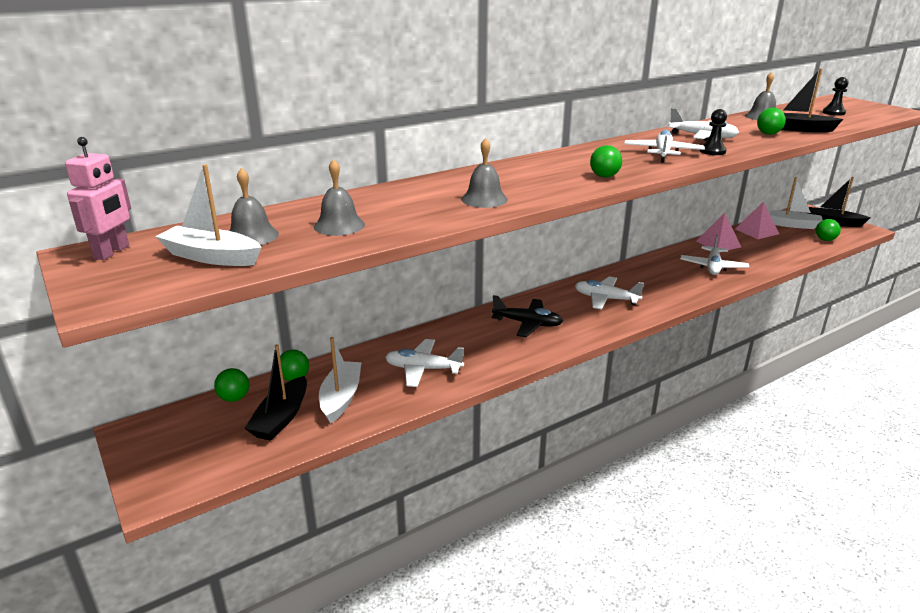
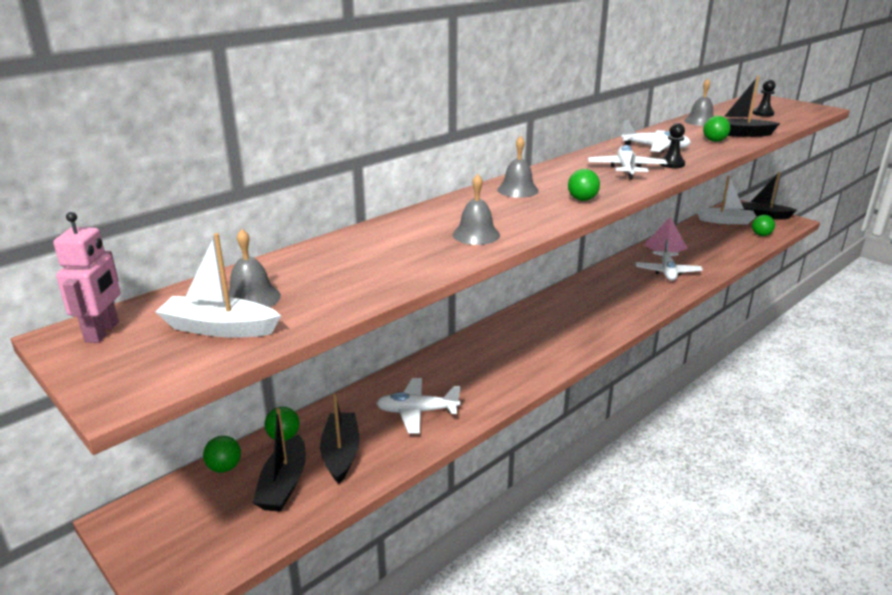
camera: 10 degrees left, 0 degrees up
grey bell [314,159,365,236] -> grey bell moved to [497,136,539,198]
white boat [319,337,361,424] -> black boat [320,393,359,484]
black plane [492,295,563,337] -> none
white plane [575,276,644,310] -> none
pink pyramid [735,201,779,239] -> none

